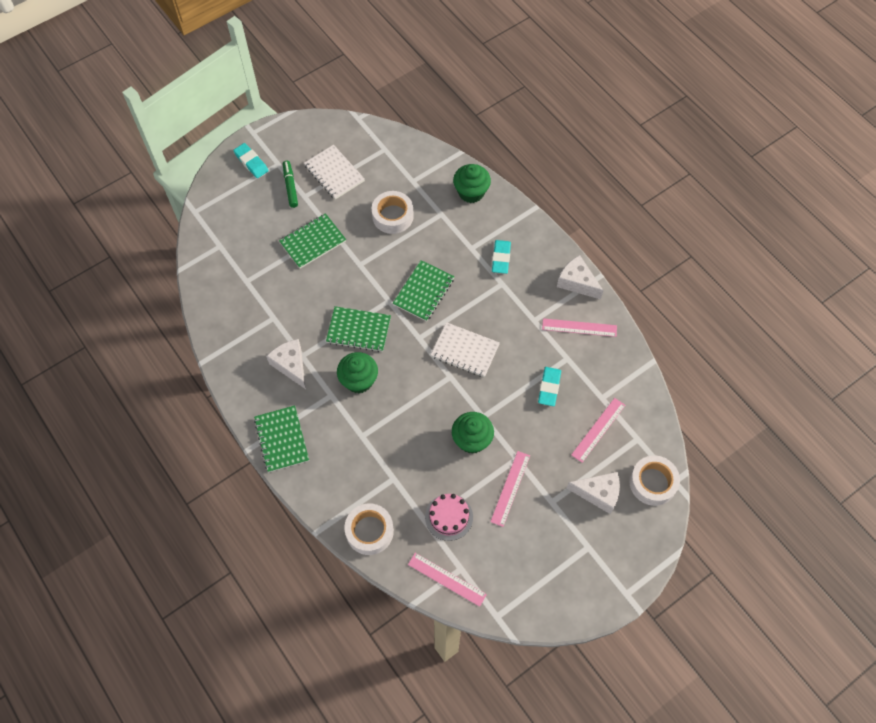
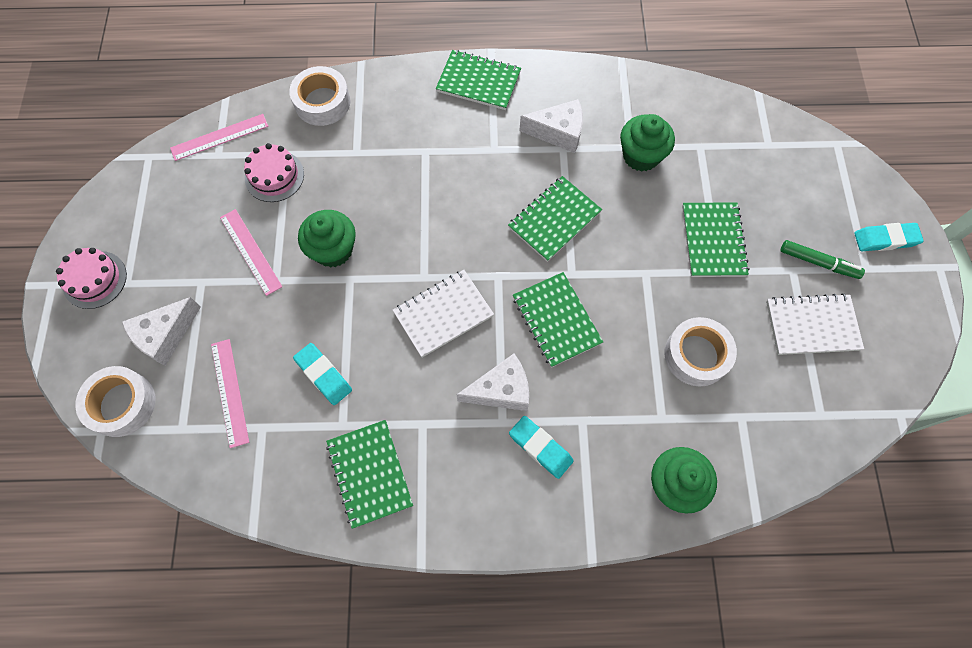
camera: 125 degrees right, 5 degrees up
green cupcake [337,352,378,393] -> green cupcake moved to [620,114,675,172]
pink ruler [542,318,617,337] -> green notebook [326,420,413,529]
white cheese [557,255,603,299] -> white cheese moved to [457,353,529,411]
none -> pink cake [56,248,127,309]

